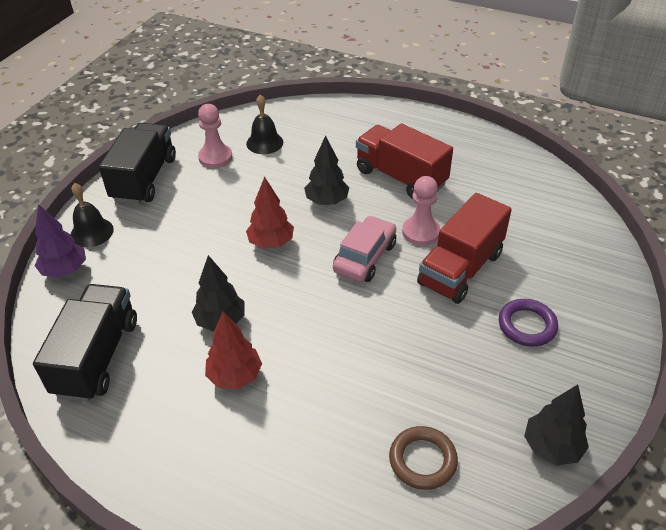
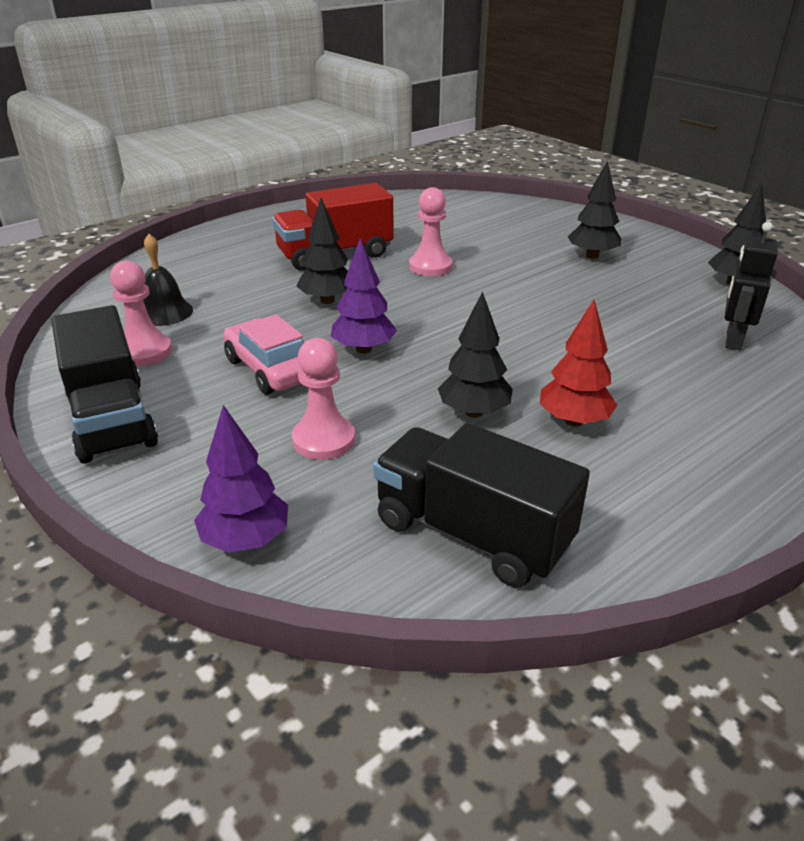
camera: 65 degrees left, 10 degrees down
black bell [71,183,114,248] -> none
black truck [99,123,176,204] -> black truck turned 150 degrees counterclockwise [51,305,158,463]
red tree [246,176,294,249] -> purple tree [331,238,397,354]
pink car [333,216,396,282] -> pink car moved to [223,314,304,395]
brown ring [389,426,458,490] -> black robot [725,222,778,350]
red truck [417,193,512,304] -> none
purple ring [499,299,558,347] -> black tree [568,160,621,259]
none -> pink pawn [292,338,355,460]

